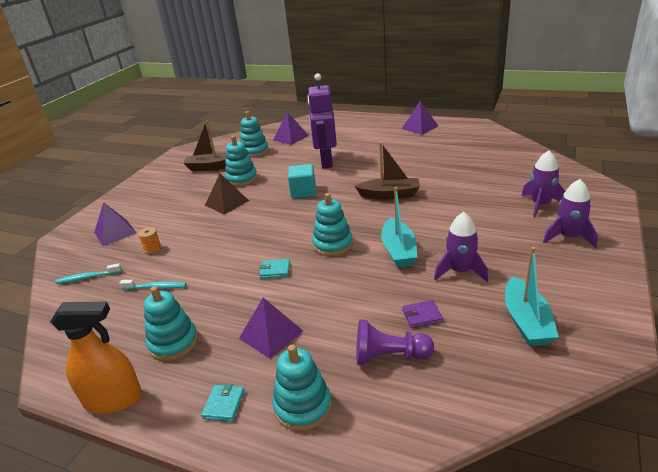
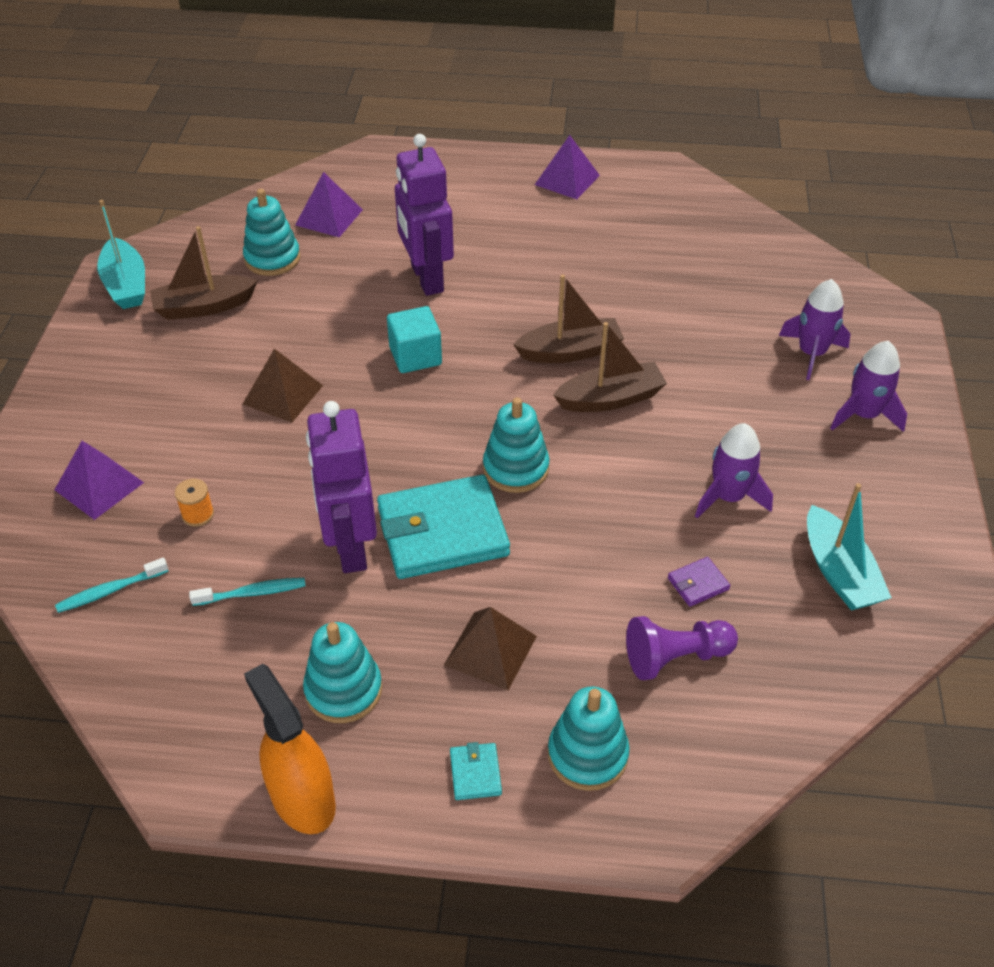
camera: 20 degrees left, 15 degrees up
orange spray bottle [50,302,142,414] -> orange spray bottle turned 105 degrees counterclockwise [244,664,336,834]
turquoise stacking toy [225,136,257,186] -> none
purple pyramid [239,298,303,359] -> brown pyramid [444,607,537,691]
turquoise wallet [259,259,290,278] -> turquoise wallet [377,475,510,579], size x2.45
turquoise boat [381,187,417,268] -> turquoise boat moved to [97,200,145,309]
none -> purple robot [306,401,377,573]
none -> brown boat [553,322,667,412]

